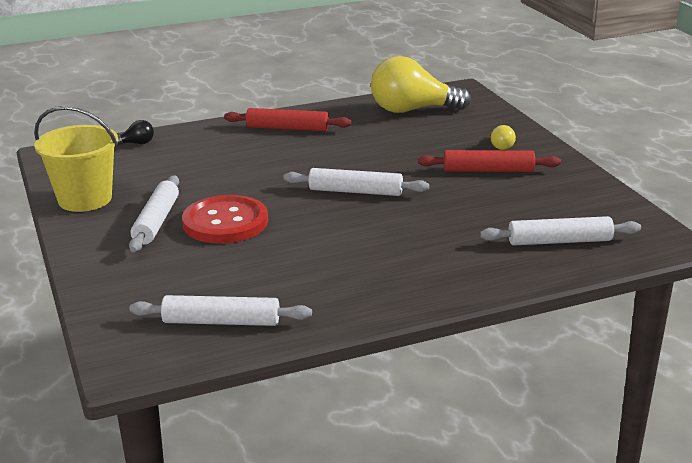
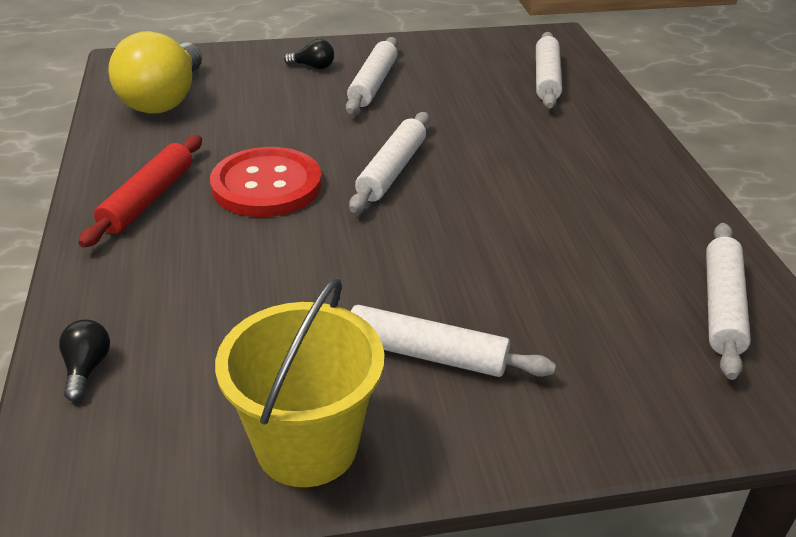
camera: 80 degrees left, 10 degrees up
red button [182,195,268,243] -> red button moved to [210,147,322,217]
red rolling pin [418,150,561,172] -> white rolling pin [346,37,397,114]
yellow light bulb [491,125,516,150] -> black light bulb [284,39,334,69]

